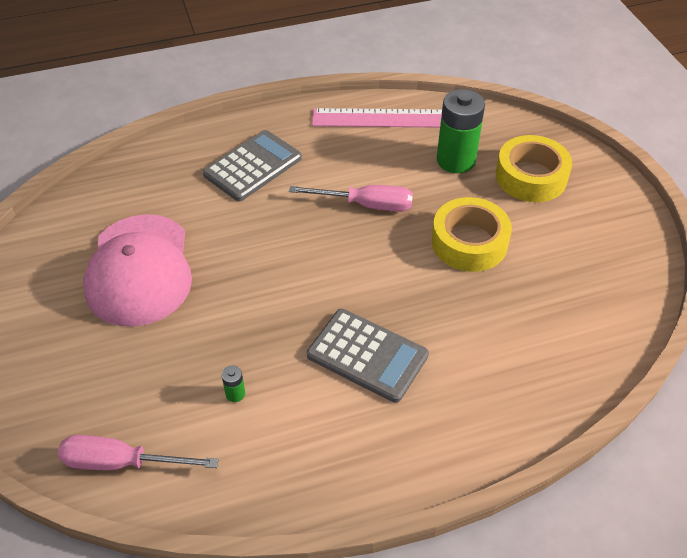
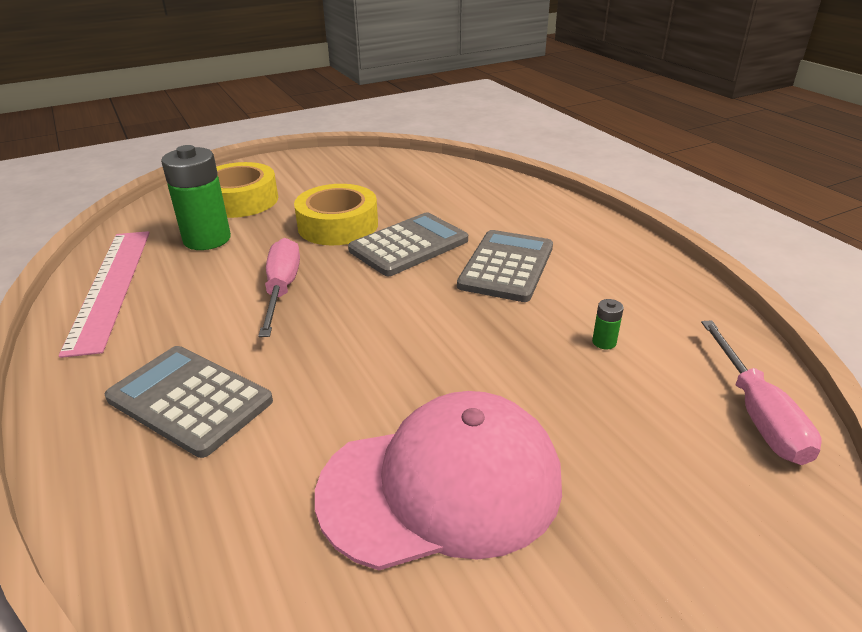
camera: 100 degrees left, 15 degrees down
none -> grey calculator [348,212,468,276]

